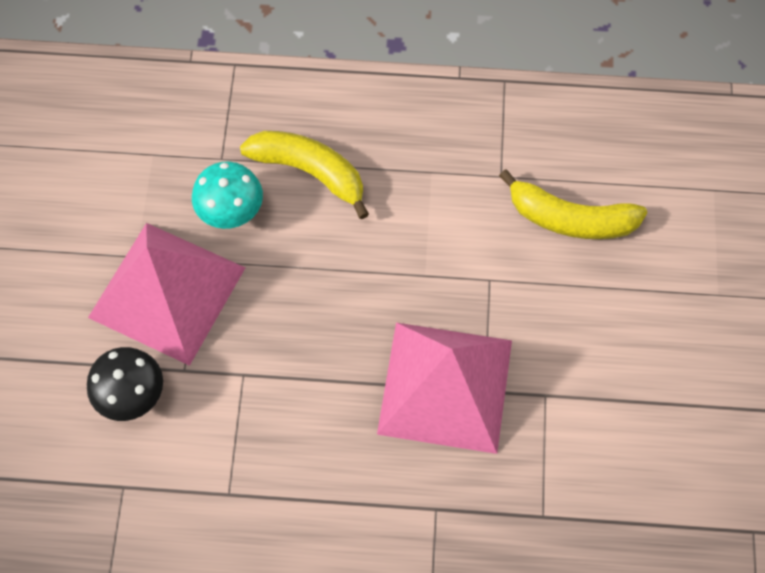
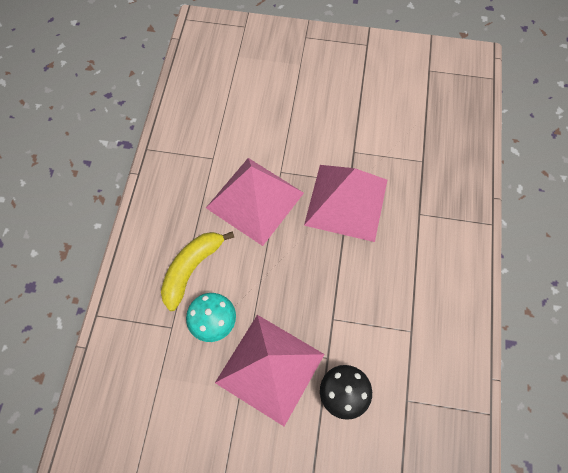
camera: 85 degrees left, 0 degrees up
yellow banana [499,169,647,239] -> none
none -> pink pyramid [206,158,304,246]

